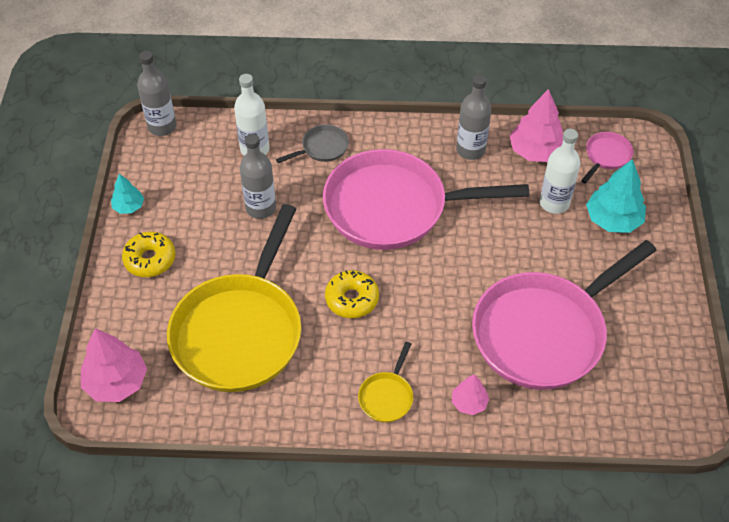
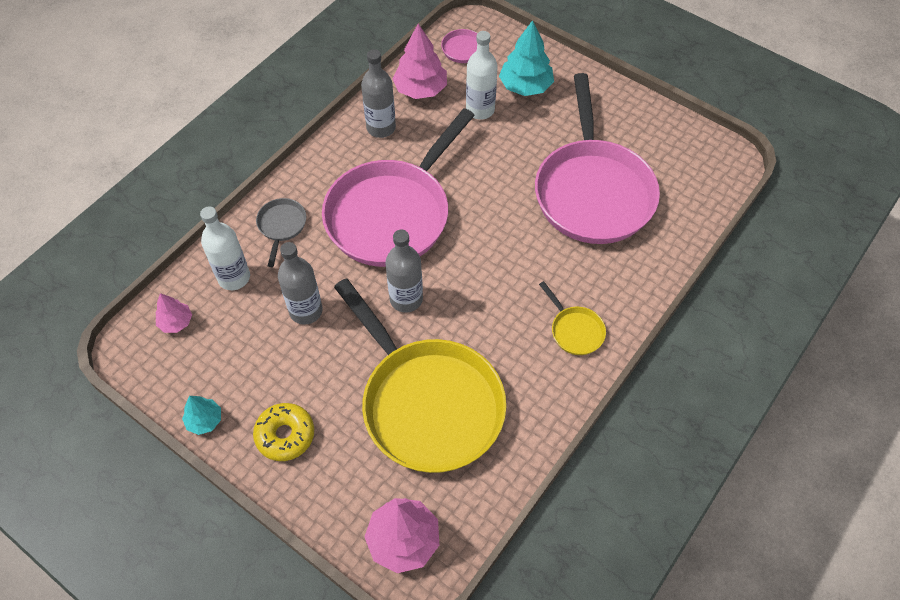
camera: 55 degrees left, 5 degrees up
grey bottle [137,51,176,136] -> grey bottle moved to [385,230,423,313]
yellow donut [325,270,379,318] -> none
pink tree [452,374,489,415] -> pink tree moved to [156,293,192,333]

